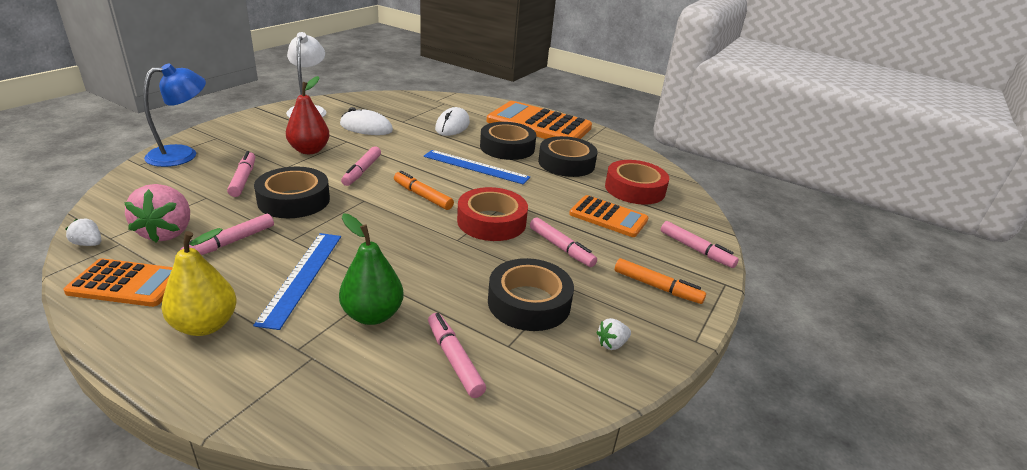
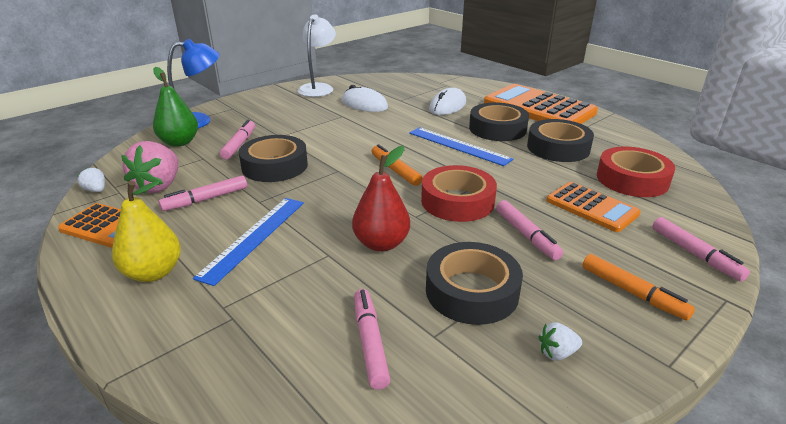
camera: 20 degrees right, 0 degrees up
red pear [286,76,330,154] -> red pear moved to [352,146,410,252]
green pear [339,213,404,325] -> green pear moved to [153,67,198,147]
pink marker [341,146,381,186] -> none

